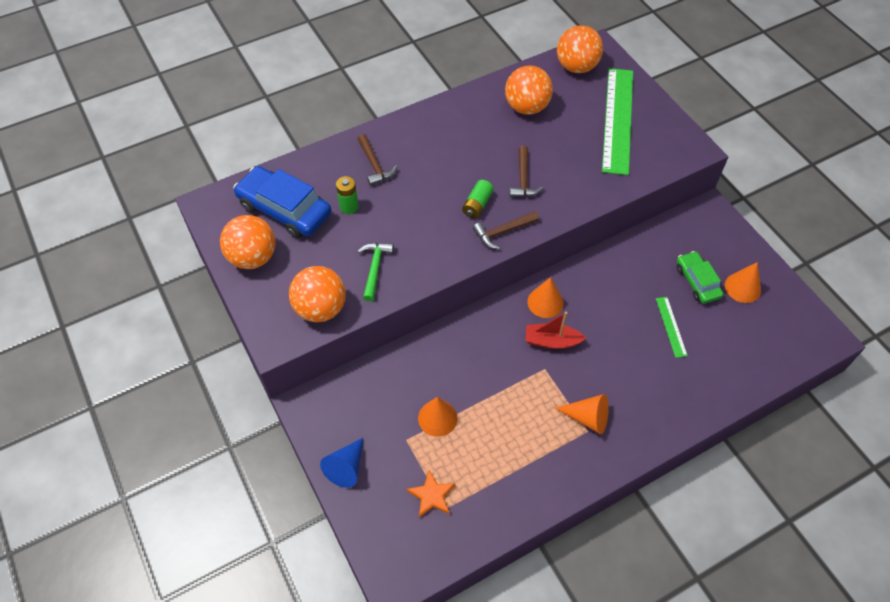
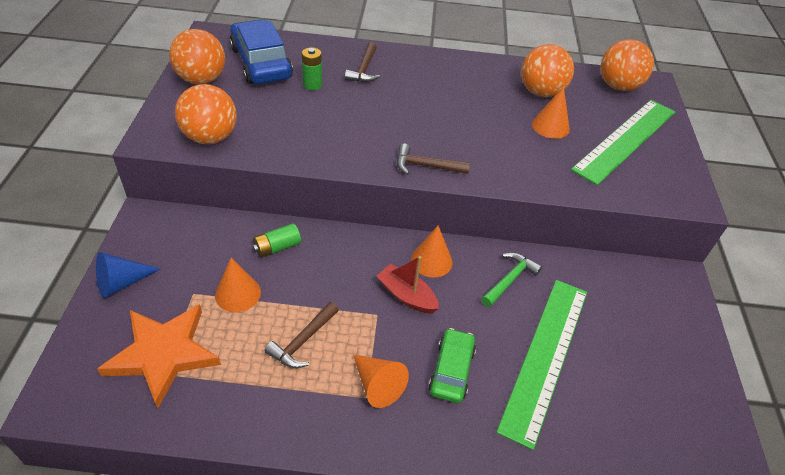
camera: 30 degrees right, 10 degrees down
green hammer [358,243,394,302] -> green hammer moved to [481,252,542,307]
orange star [407,470,455,518] -> orange star [97,304,221,408], size x1.96
green battery [462,180,494,218] -> green battery moved to [253,223,301,258]
brown hammer [510,146,543,197] -> brown hammer moved to [264,302,339,368]
green ruler [656,297,688,358] -> green ruler [496,280,587,450], size x2.27
green car [677,251,724,304] -> green car moved to [429,328,476,403]
orange cone [725,262,761,303] -> orange cone moved to [532,86,570,139]

